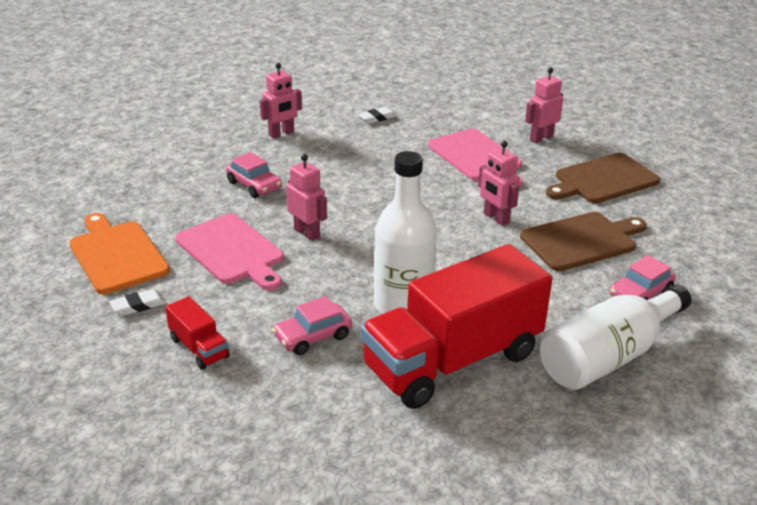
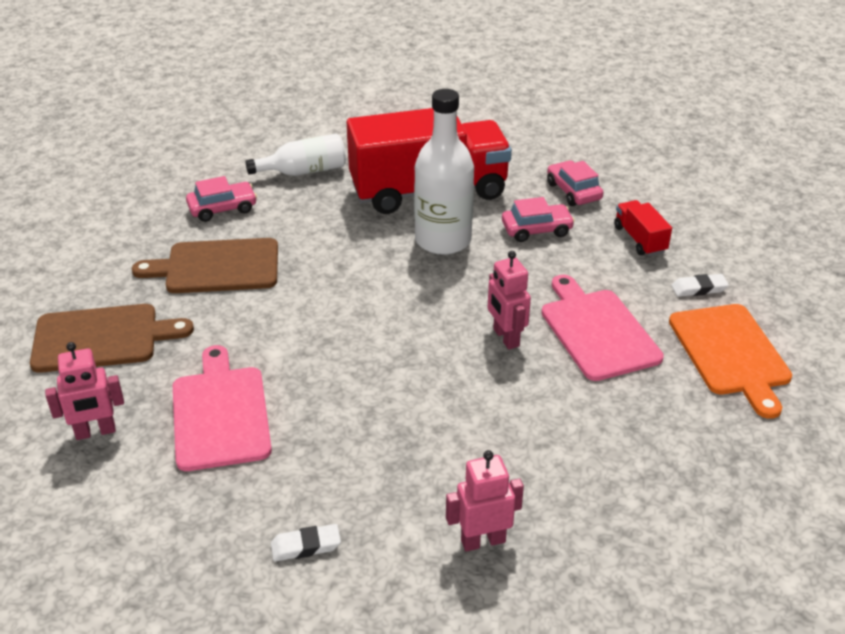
camera: 160 degrees left, 5 degrees up
pink car [226,152,282,198] -> pink car moved to [547,160,603,206]
pink robot [478,141,520,226] -> none
white bottle [540,284,691,390] -> white bottle [245,134,346,176], size x0.65

